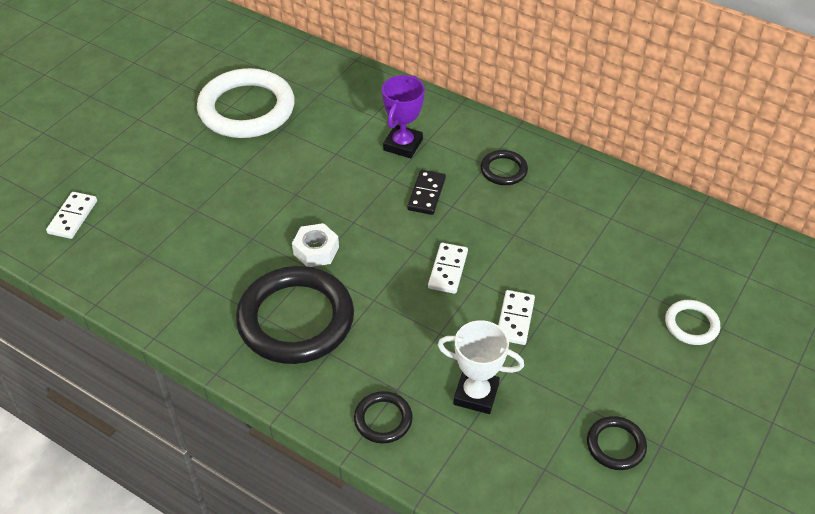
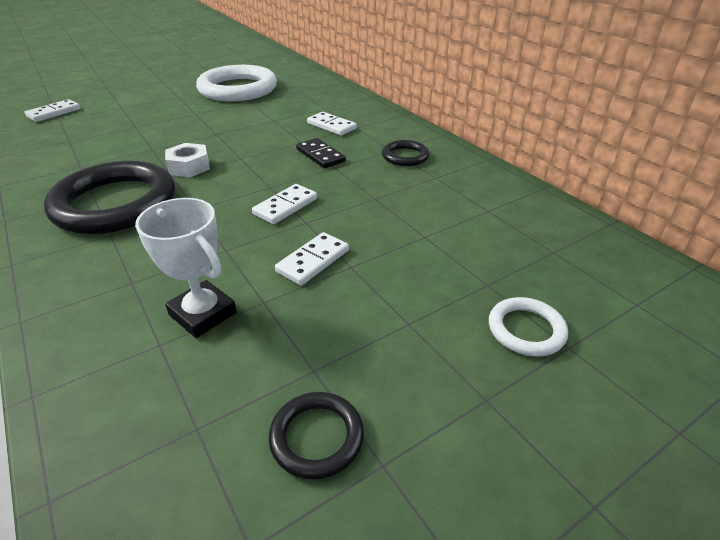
camera: 25 degrees right, 10 degrees down
black ring [354,391,413,444] -> none
purple trophy [382,75,425,158] -> white domino [307,112,357,136]
black domino [407,170,446,215] -> black domino turned 75 degrees counterclockwise [296,138,346,168]

